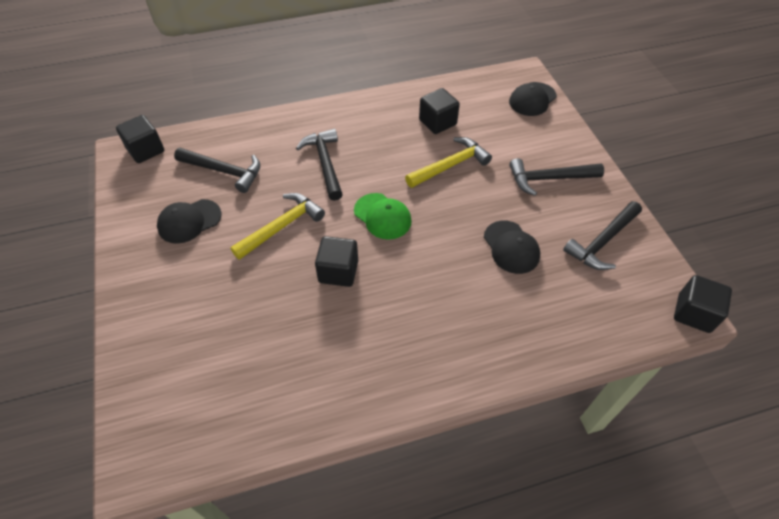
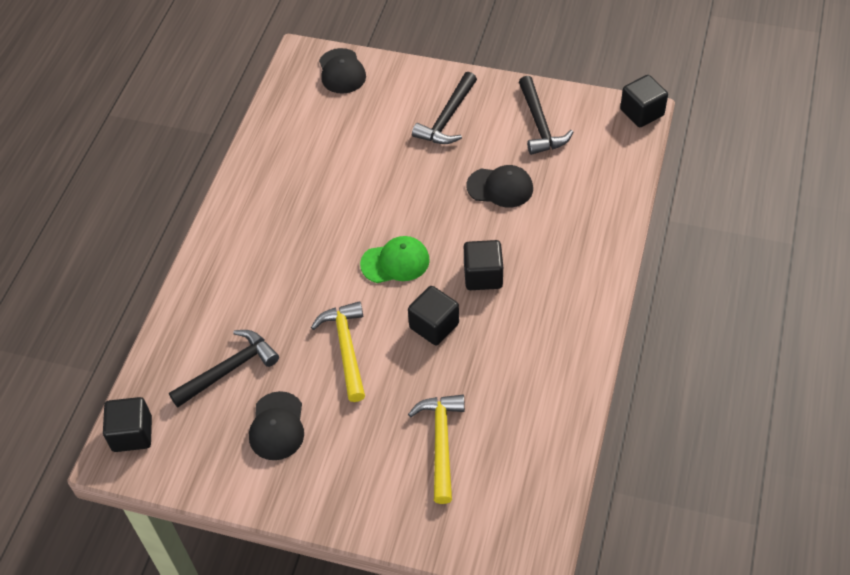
camera: 55 degrees left, 0 degrees up
black hammer [296,129,343,201] -> none
yellow hammer [405,137,492,188] -> yellow hammer moved to [408,395,465,504]
black cube [419,88,460,134] -> black cube moved to [464,240,503,290]

